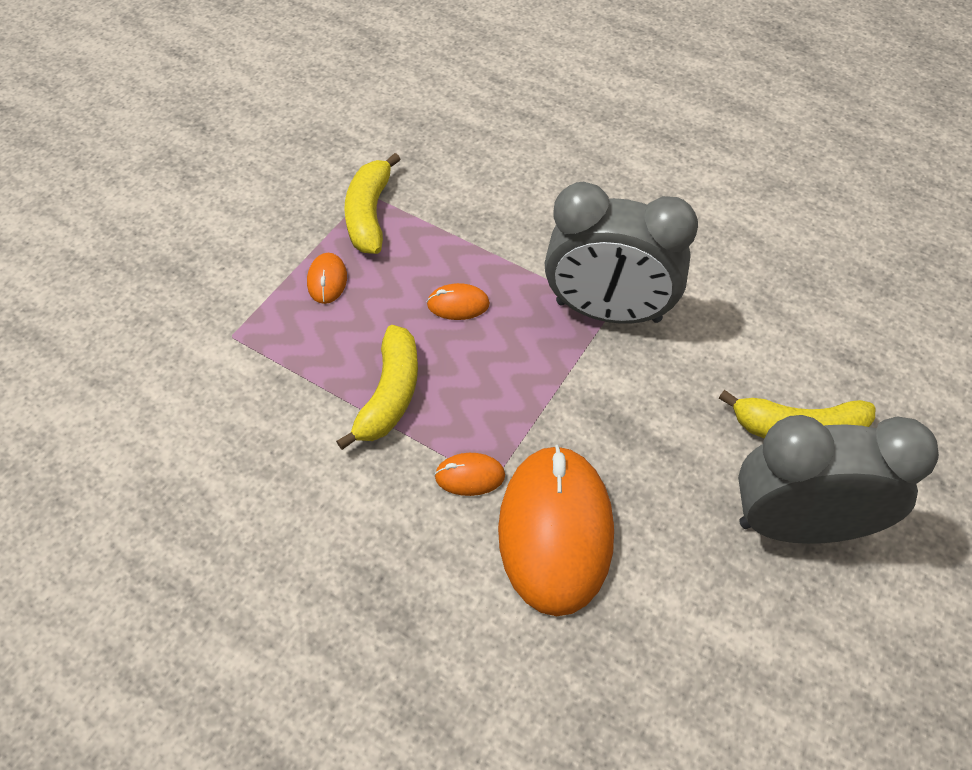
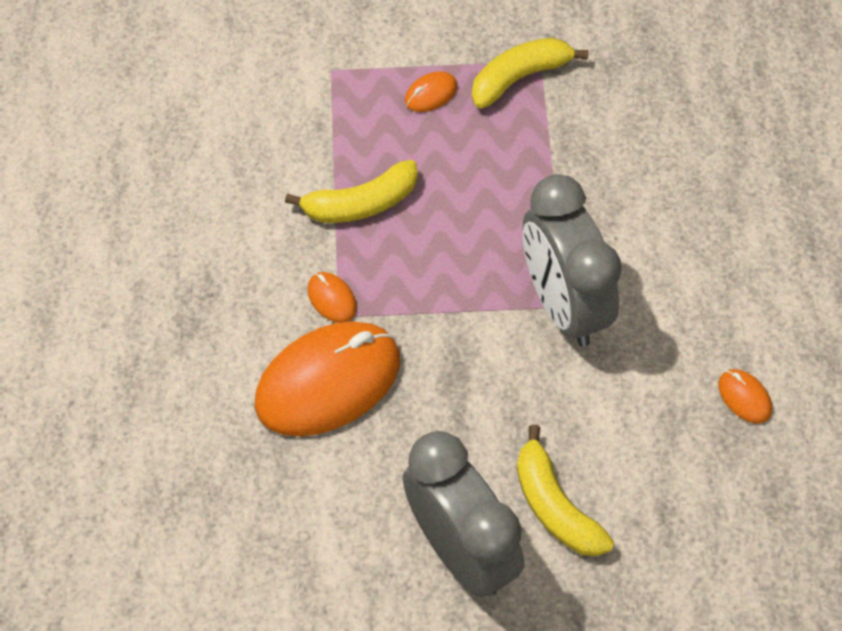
camera: 55 degrees right, 5 degrees up
orange mouse [427,283,490,320] -> orange mouse moved to [718,369,772,424]

